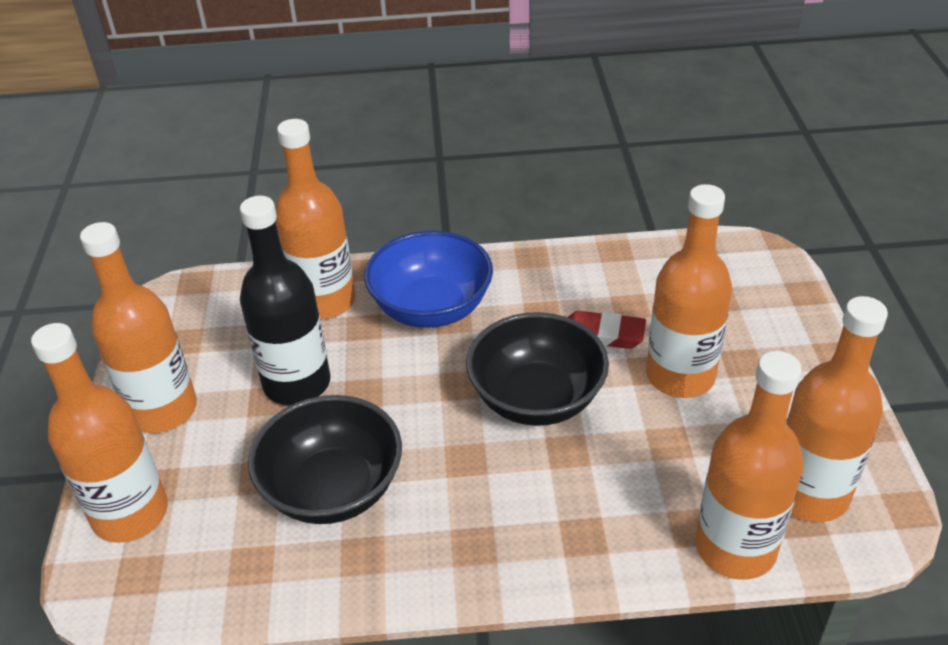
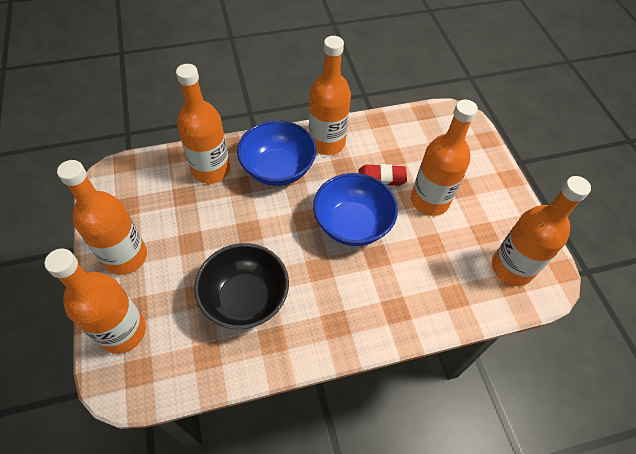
camera: 15 degrees left, 15 degrees up
black bottle [240,196,331,405] -> none
black bowl [466,312,609,426] -> blue bowl [313,173,398,246]
orange bottle [695,351,804,580] -> orange bottle moved to [309,36,351,155]

